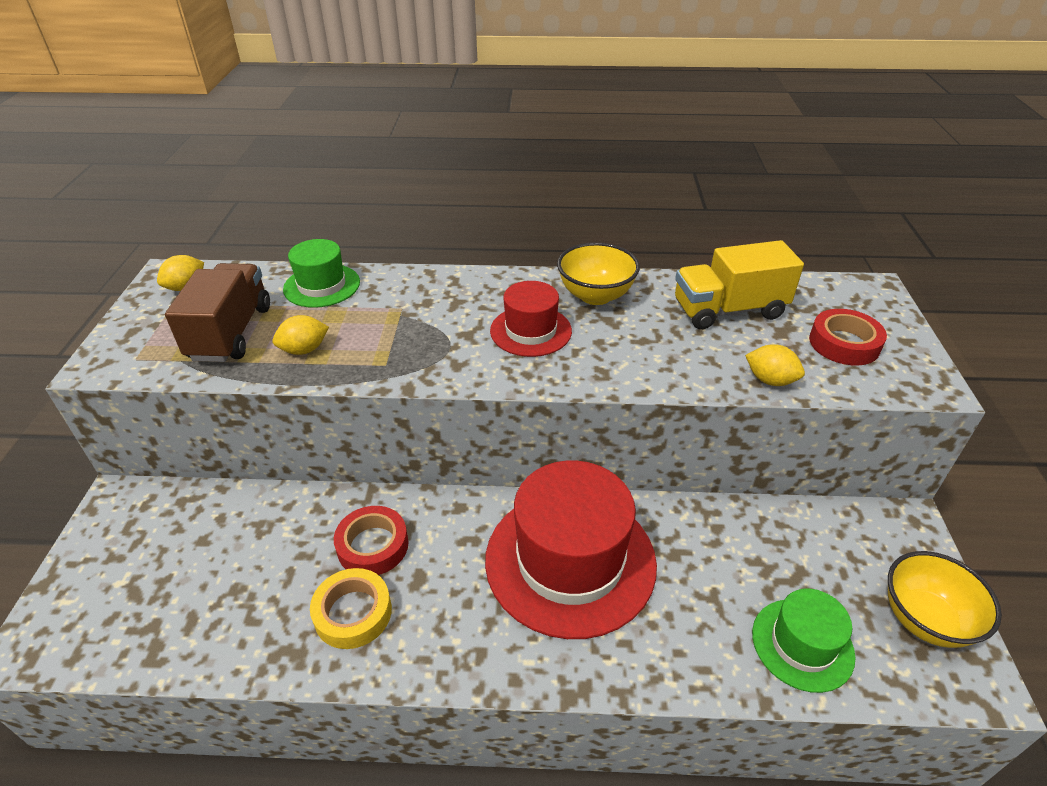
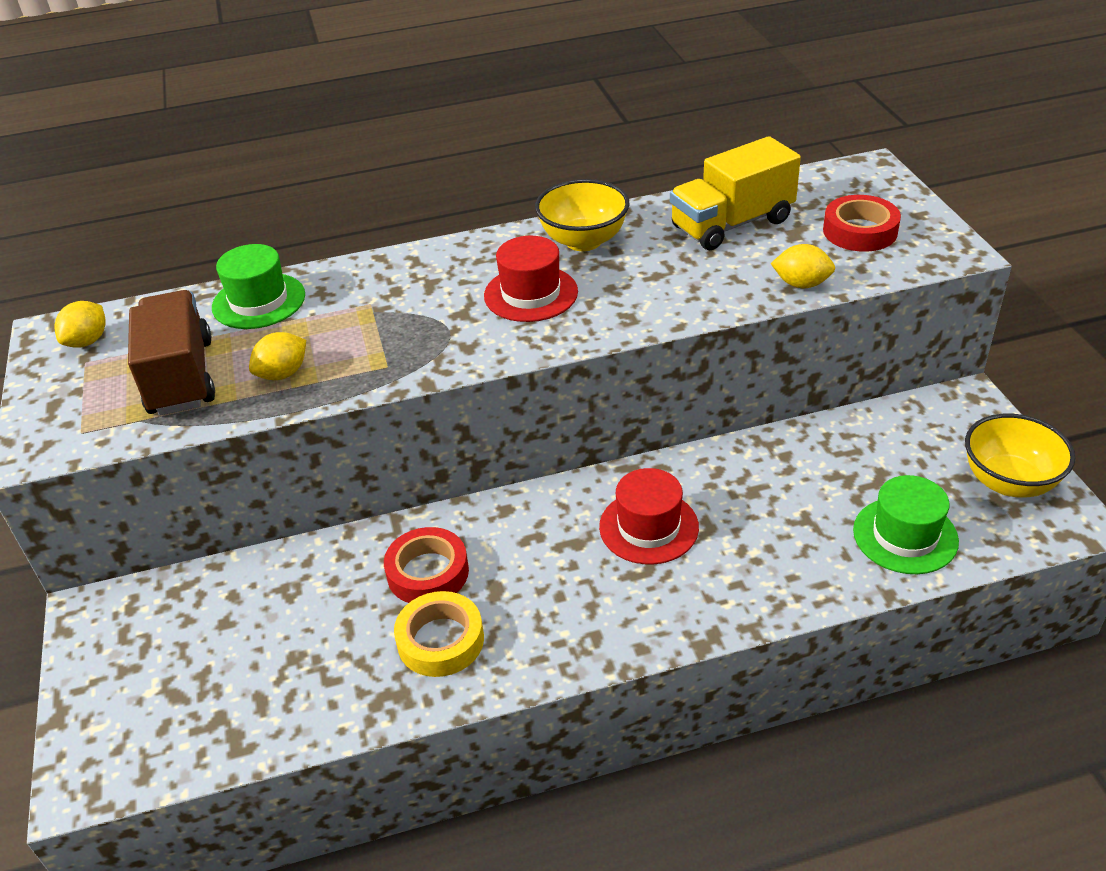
camera: 15 degrees left, 0 degrees up
red hat [485,460,657,639] -> red hat [599,468,699,565], size x0.52

